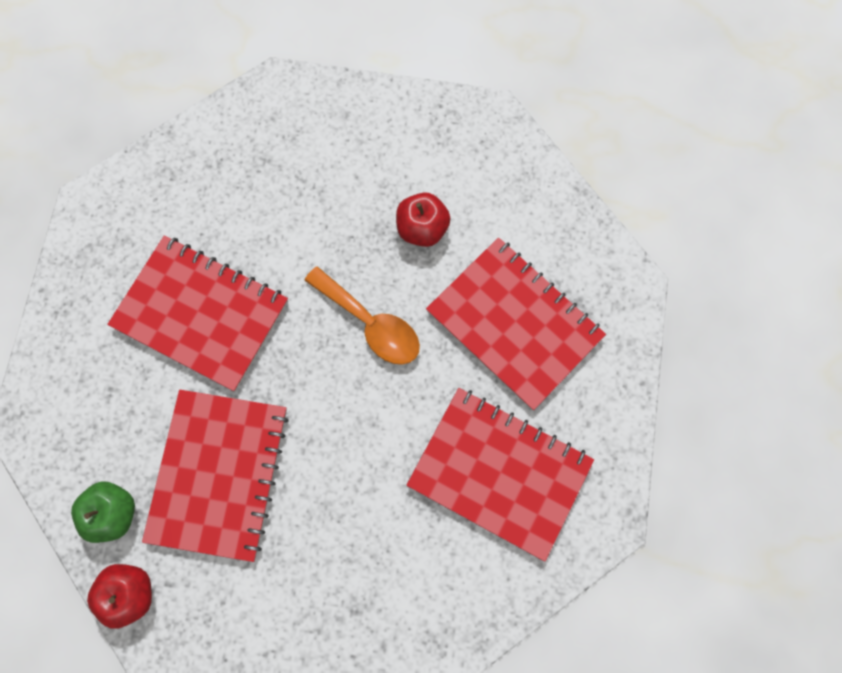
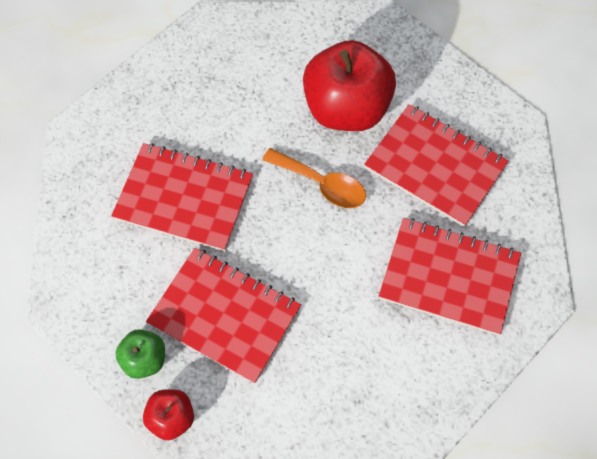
camera: 10 degrees left, 10 degrees down
red notebook [142,390,289,562] -> red notebook turned 60 degrees counterclockwise [146,248,301,384]
red apple [396,192,451,247] -> red apple [303,40,396,131], size x2.10

